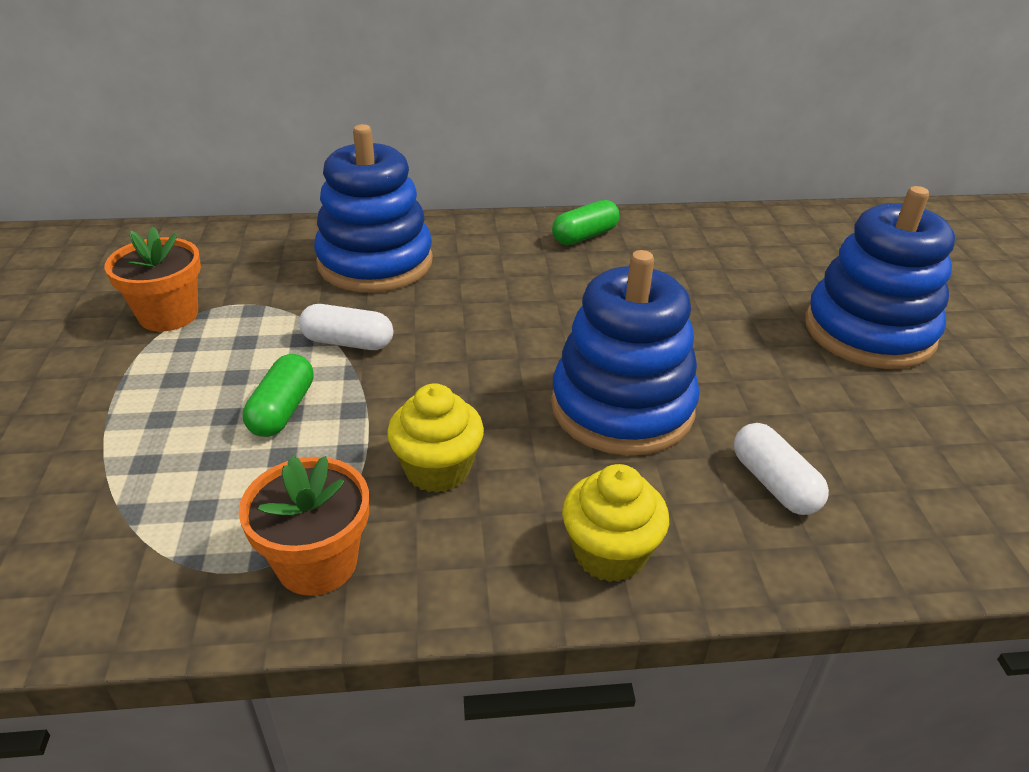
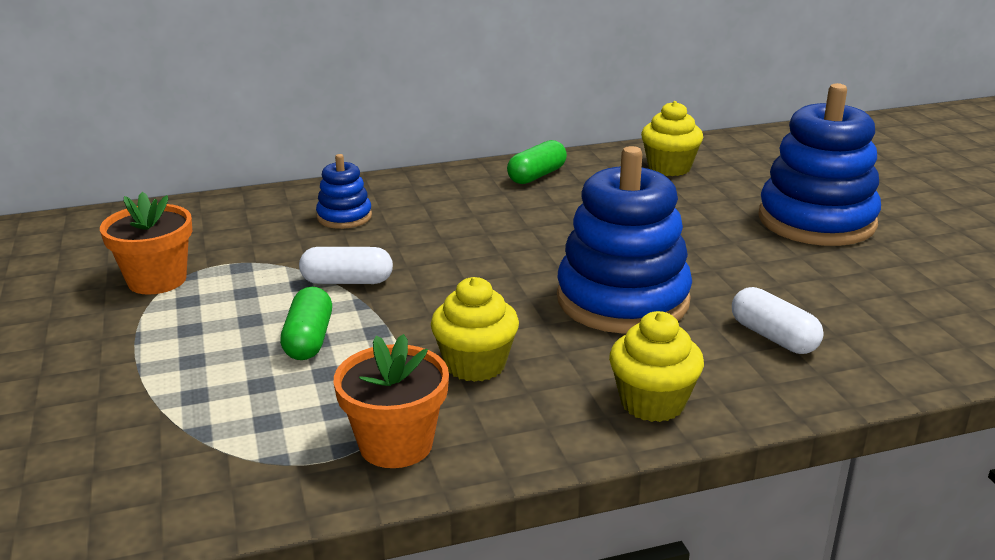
camera: 10 degrees left, 10 degrees down
blue stacking toy [314,124,433,292] -> blue stacking toy [316,154,372,229], size x0.48
none -> yellow cupcake [641,101,703,176]

